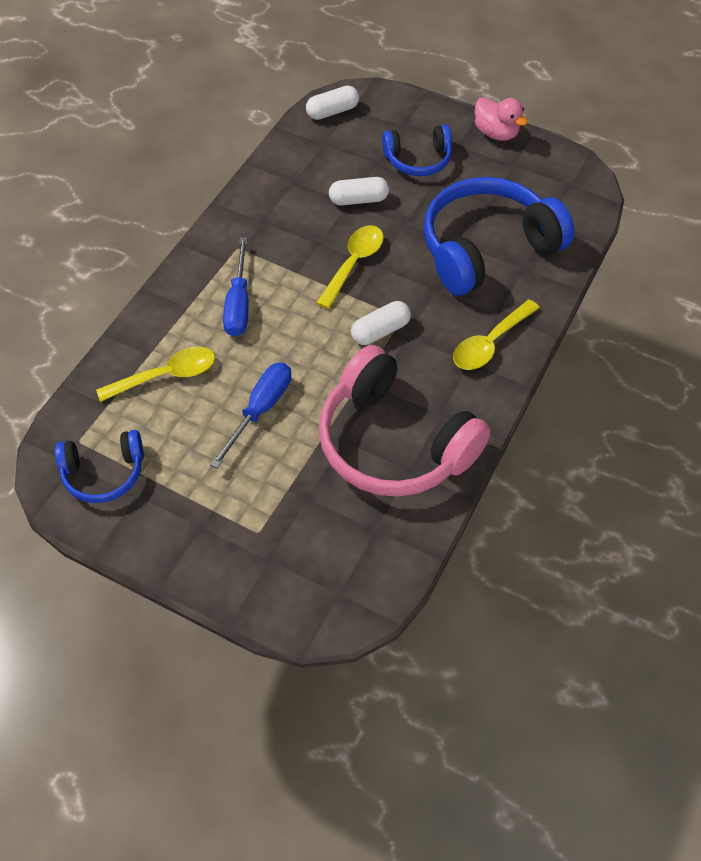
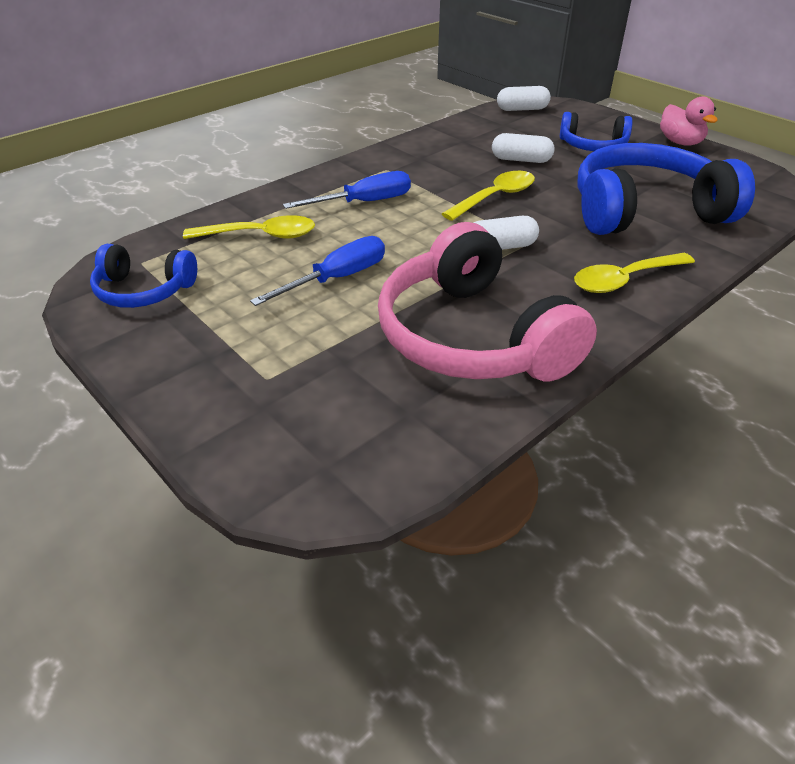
camera: 20 degrees right, 15 degrees down
blue screwdriver [223,237,249,337] -> blue screwdriver turned 135 degrees counterclockwise [283,171,411,209]

